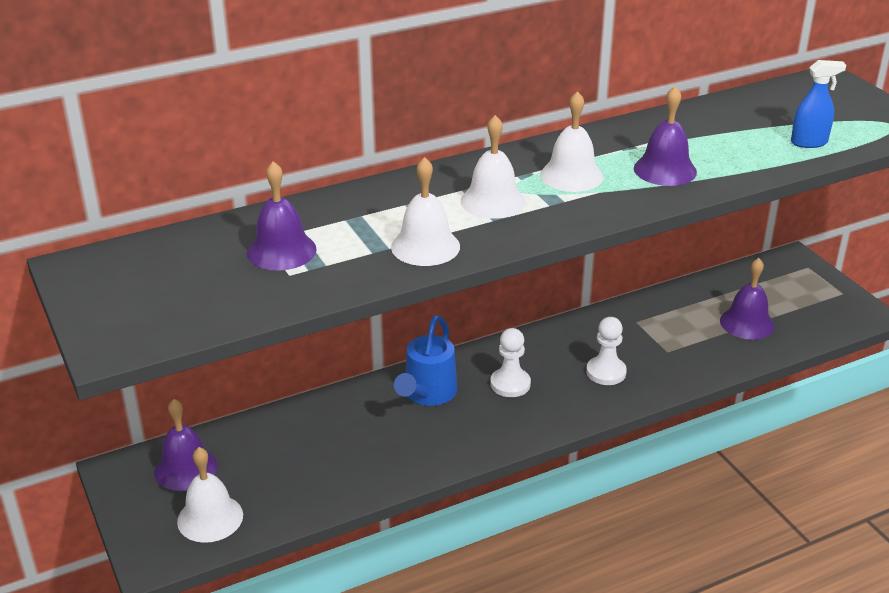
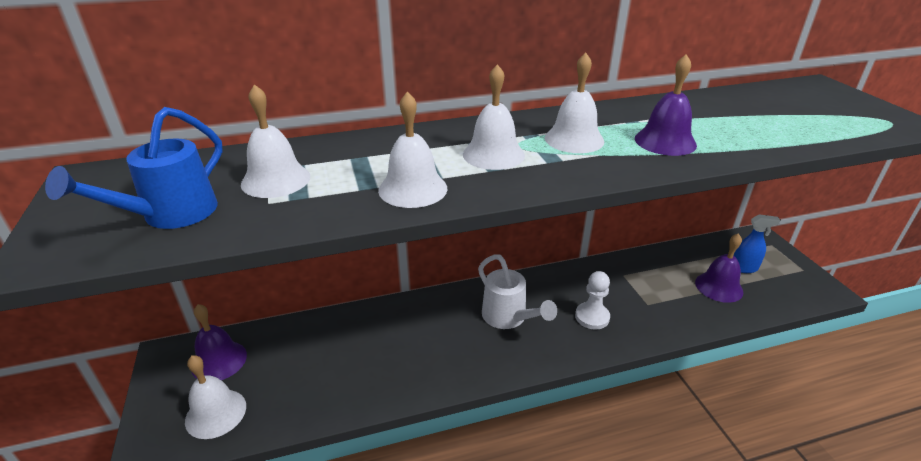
camera: 10 degrees right, 0 degrees up
purple bell [247,161,317,271] -> white bell [241,84,310,198]
blue watering can [394,315,457,406] -> blue watering can moved to [45,107,223,229]
white pawn [490,328,531,397] -> white watering can [478,254,557,329]
blue spray bottle [791,60,846,148] -> blue spray bottle moved to [733,214,781,273]

